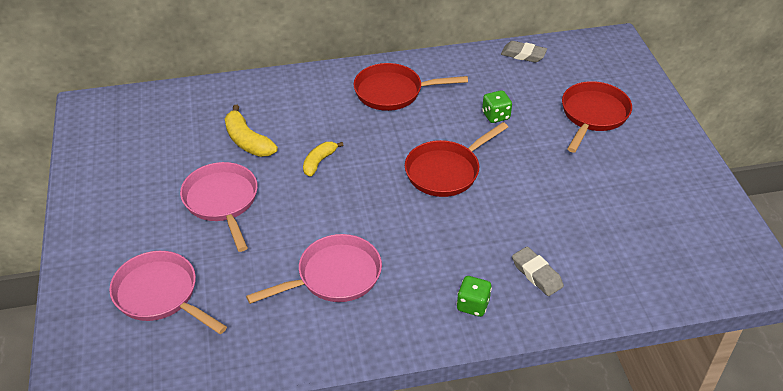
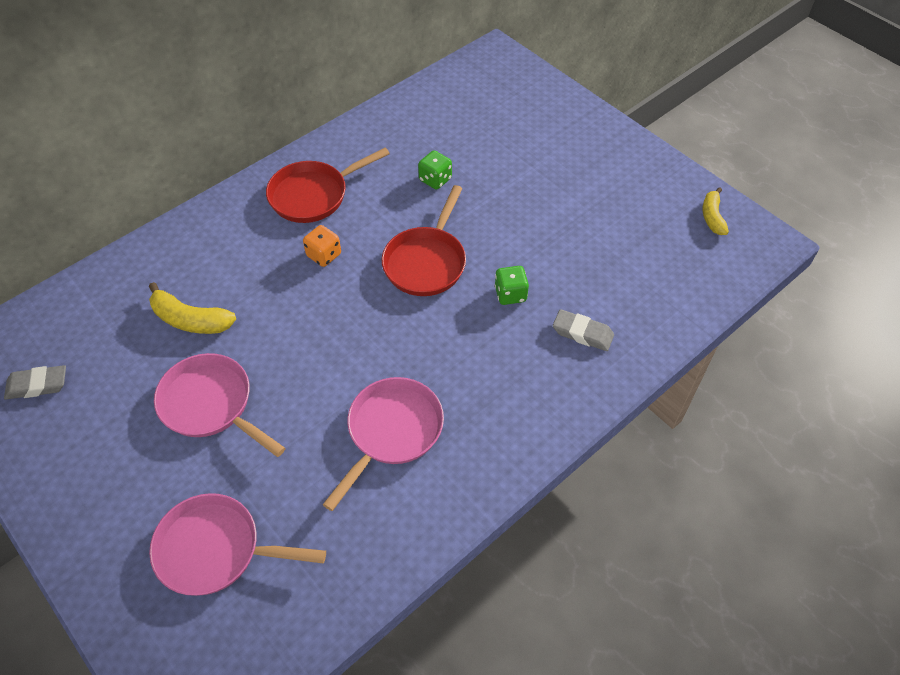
camera: 30 degrees left, 10 degrees up
yellow banana [303,142,343,177] -> yellow banana moved to [703,187,729,235]
green dice [457,276,492,317] -> green dice moved to [494,266,529,305]
grey eraser [501,41,547,63] -> grey eraser moved to [4,365,66,399]
red pan [562,81,632,153] -> none
none -> orange dice [303,225,341,267]

